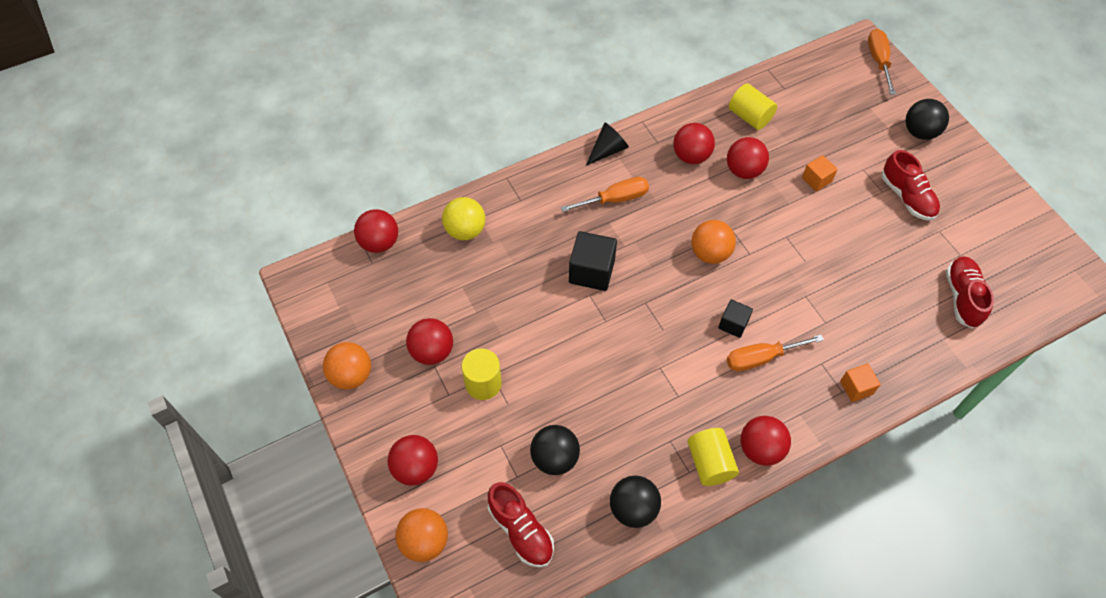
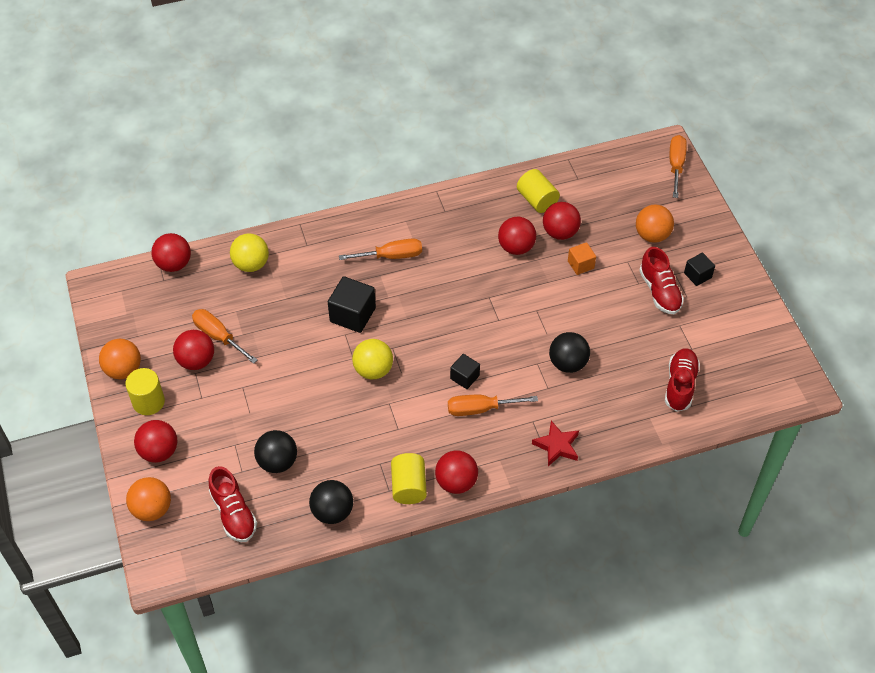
camera: 10 degrees right, 5 degrees down
yellow cylinder [462,348,502,400] -> yellow cylinder moved to [125,368,165,415]
black cone [586,122,629,166] -> none
red ball [673,123,715,164] -> red ball moved to [543,202,581,240]
orange ball [691,220,736,264] -> orange ball moved to [636,204,674,243]
orange cube [840,364,881,402] -> red star [532,421,579,466]
black ball [905,99,949,140] -> black ball moved to [549,332,590,373]
none -> orange screwdriver [192,309,258,364]
none -> yellow ball [352,339,393,379]
none -> black cube [684,253,715,286]

